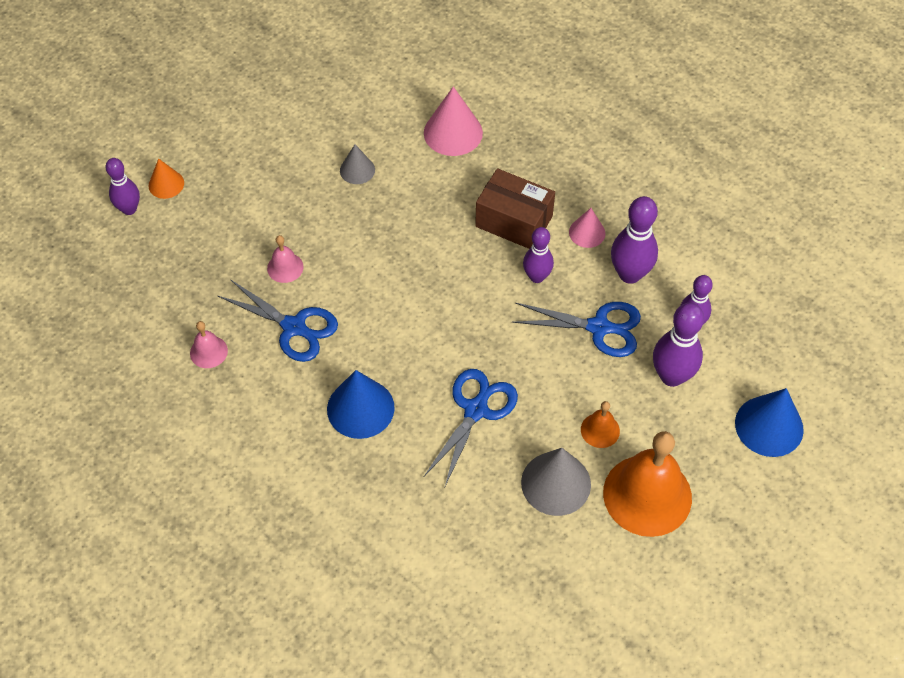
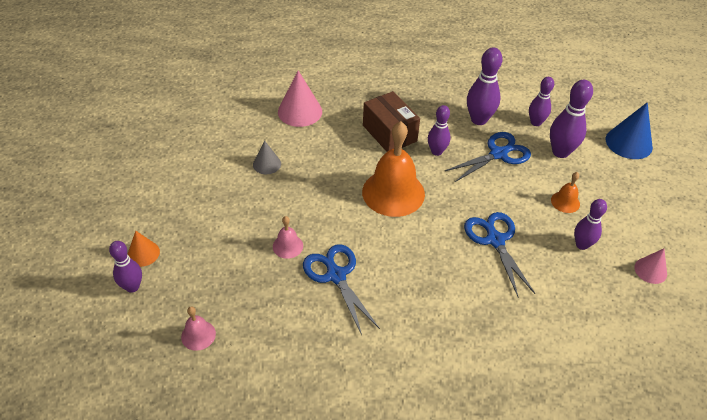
camera: 45 degrees left, 10 degrees down
pink bell [190,321,228,368] -> pink bell moved to [181,306,216,351]
blue scissors [218,279,338,362] -> blue scissors turned 105 degrees counterclockwise [303,244,380,335]
blue cone [327,370,395,439] -> none
brown box [475,168,555,249] -> brown box turned 75 degrees clockwise [363,91,420,152]
grey cone [521,448,591,516] -> purple bowling pin [574,199,607,250]
pink cone [569,208,605,248] -> pink cone moved to [634,248,667,284]
orange bell [603,431,692,537] -> orange bell moved to [362,121,425,217]

